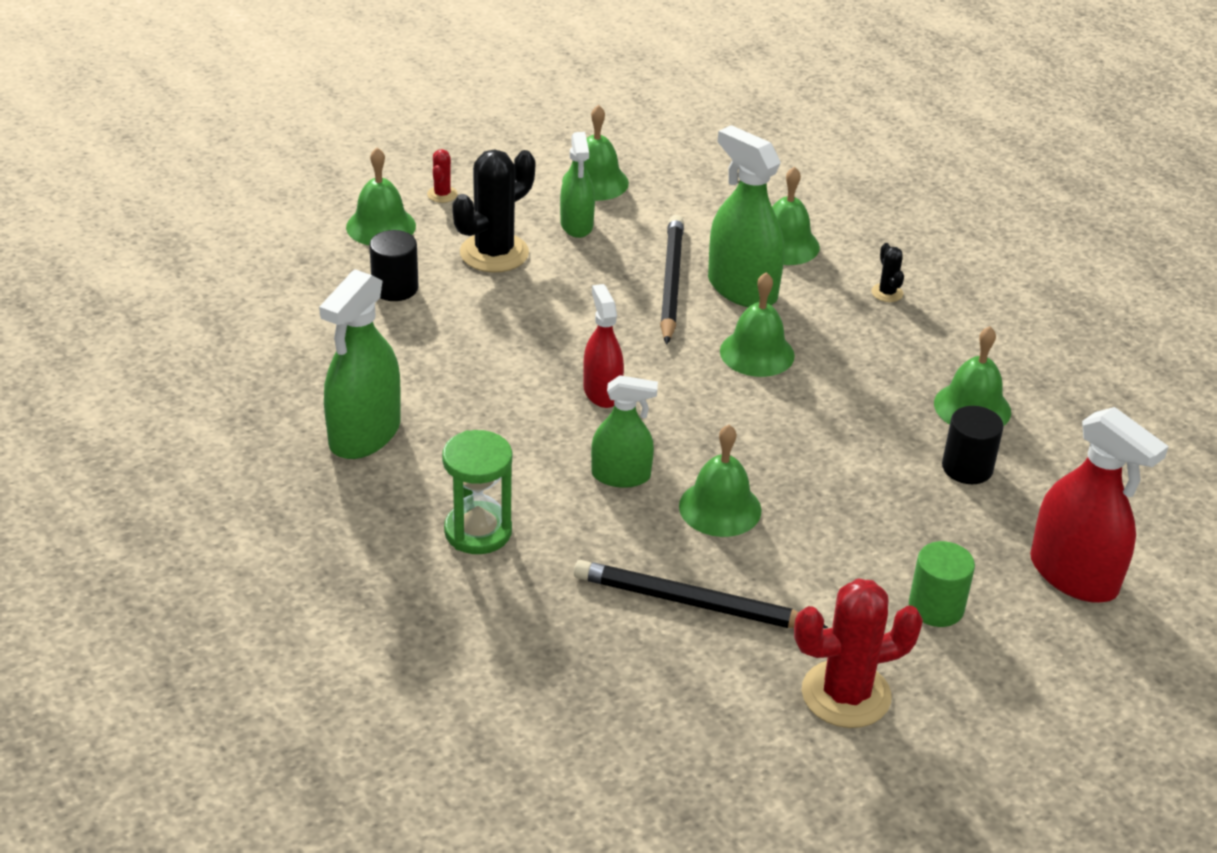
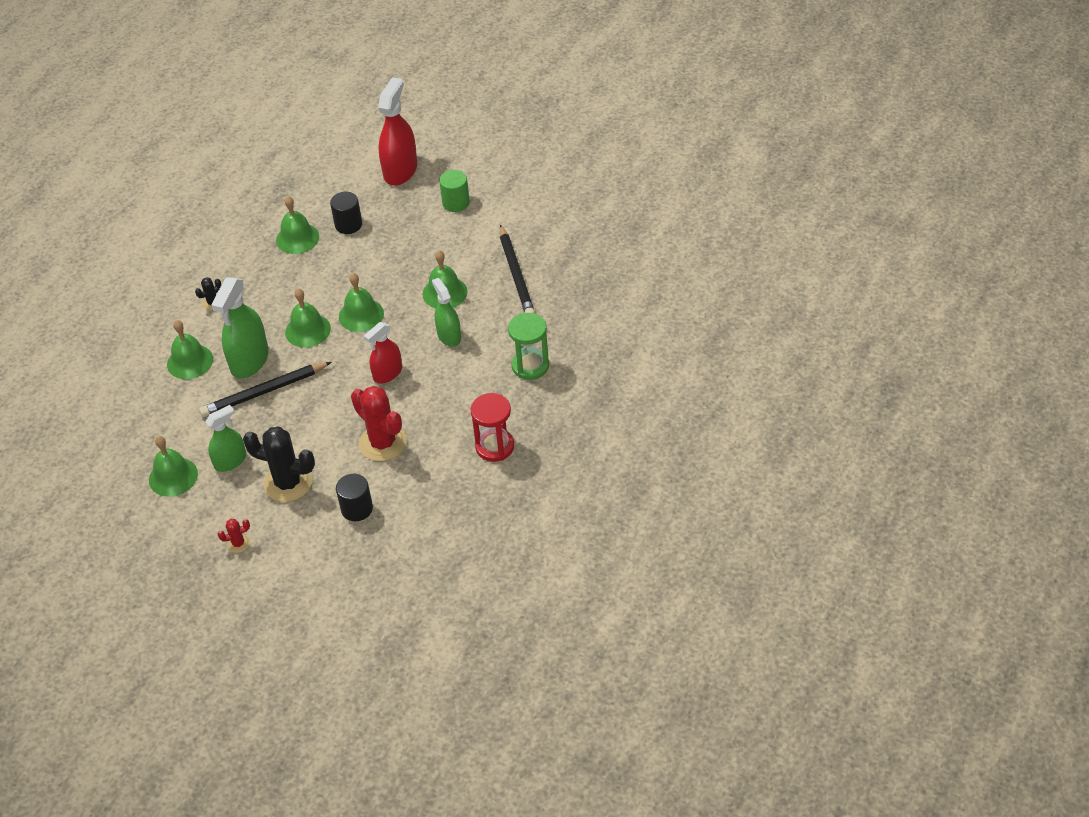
camera: 115 degrees left, 10 degrees up
green spray bottle [319,269,401,459] -> red hourglass [471,393,514,462]
green bell [346,147,416,245] -> green bell moved to [339,273,384,332]
red cactus [794,578,923,728] -> red cactus moved to [351,386,407,461]

